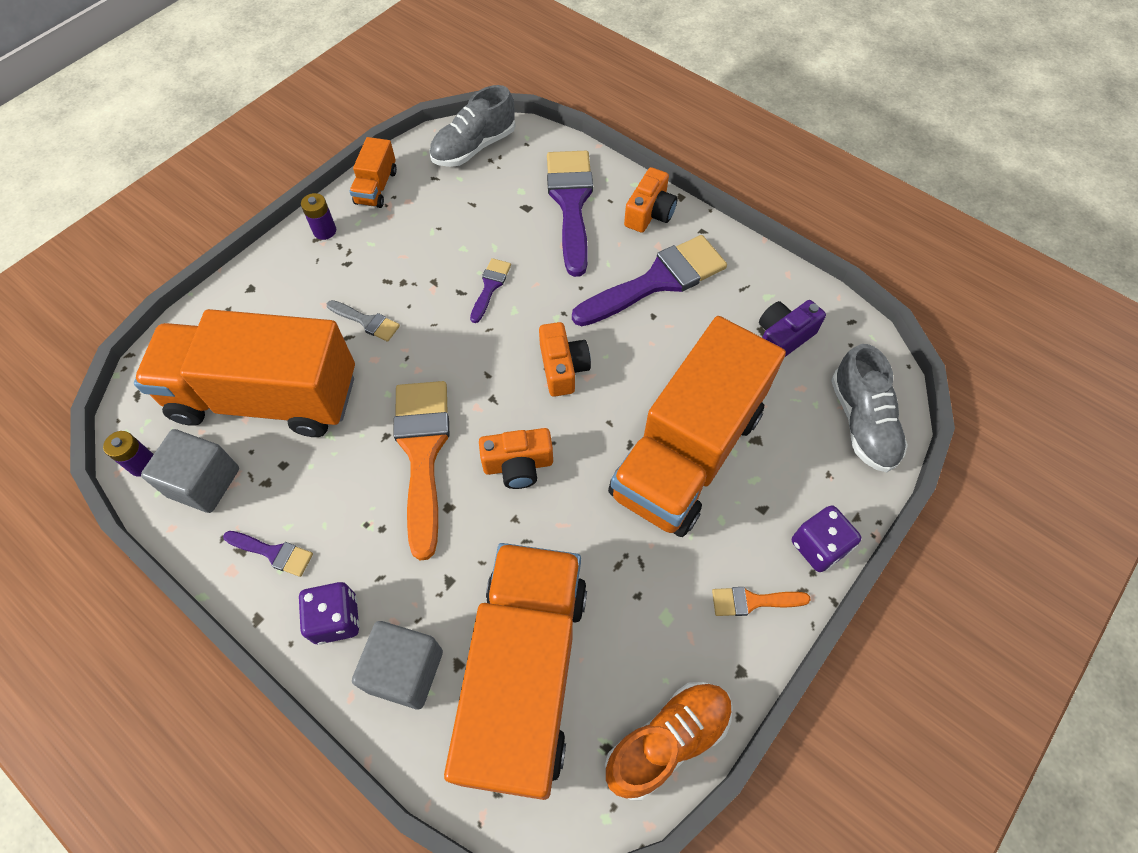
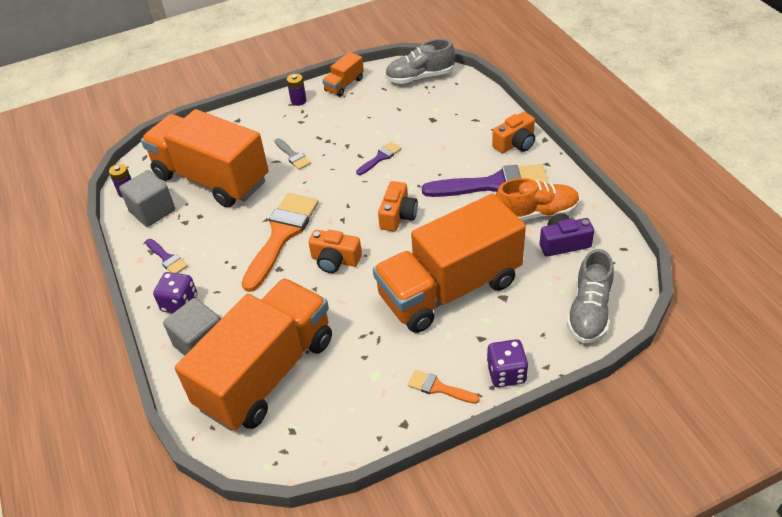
camera: 30 degrees right, 15 degrees down
purple brush [547,151,593,277] -> none
orange shoe [605,682,733,800] -> orange shoe moved to [496,178,580,221]

